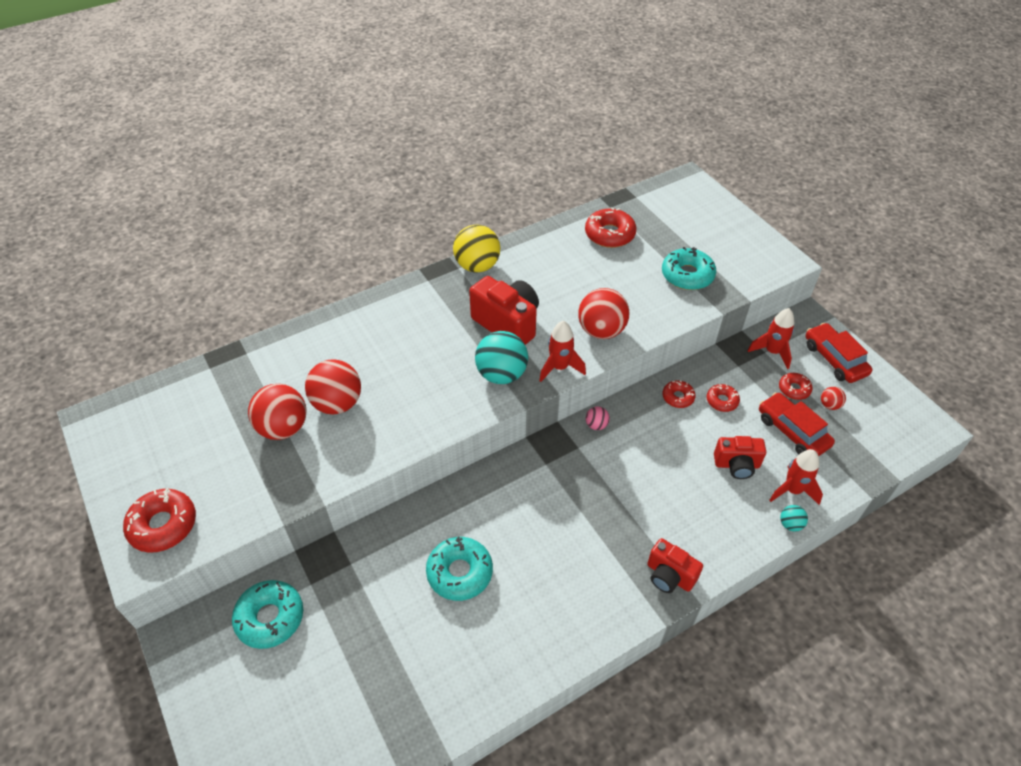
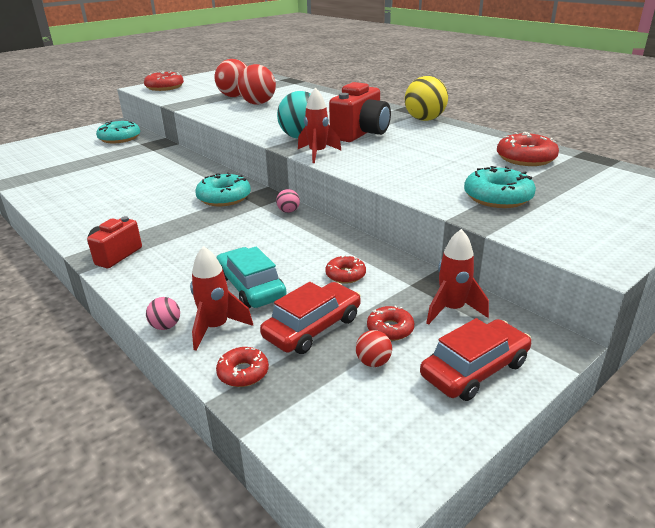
camera: 80 degrees right, 20 degrees down
turquoise donut [426,536,493,601] -> turquoise donut moved to [195,172,251,206]
red ball [578,288,629,339] -> none
red donut [662,380,696,408] -> red donut moved to [216,347,269,387]
red camera [714,436,766,479] -> turquoise car [216,247,287,308]
turquoise ball [780,505,808,532] -> pink ball [146,297,180,330]

